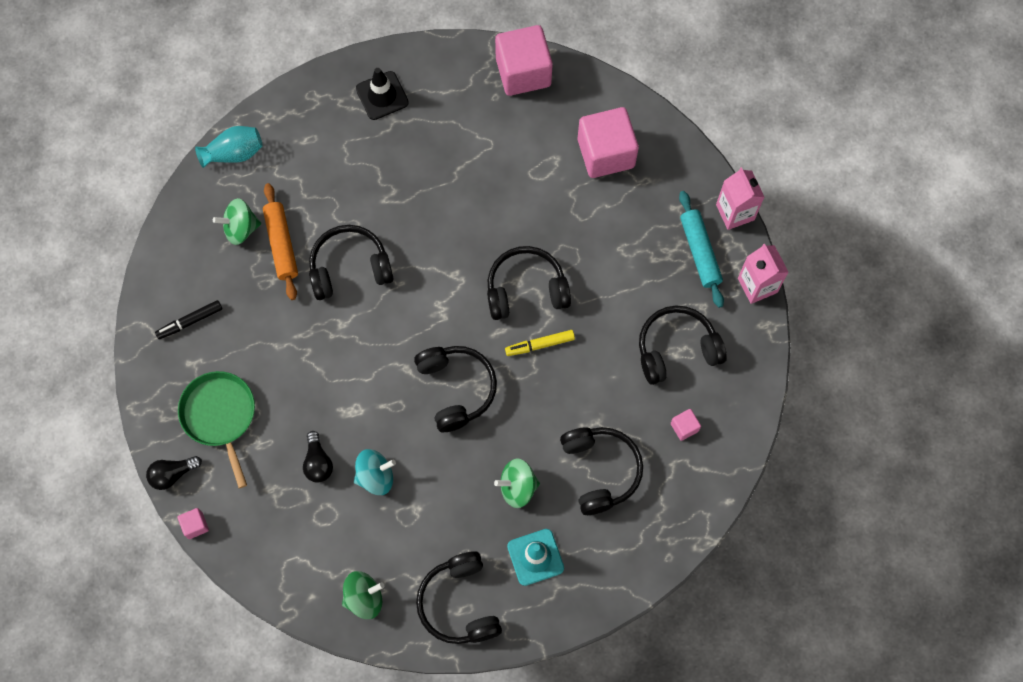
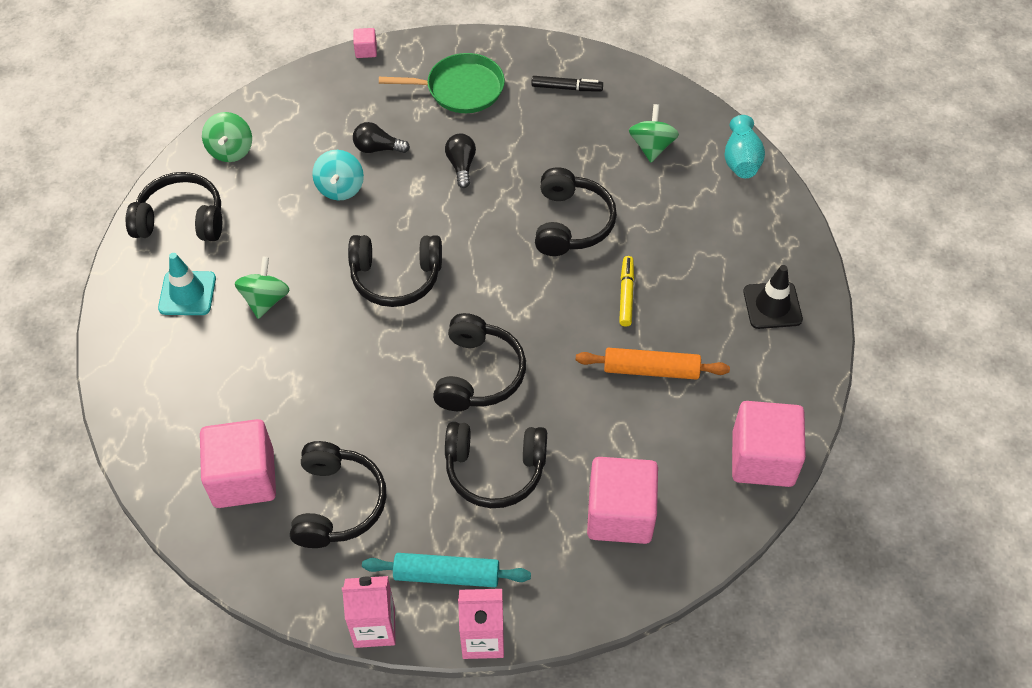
camera: 110 degrees right, 15 degrees down
black light bulb [146,456,202,490] -> black light bulb moved to [445,133,476,188]
black marker [155,300,222,339] -> black marker turned 105 degrees clockwise [531,76,603,91]
orange rolling pin [263,183,298,300] -> orange rolling pin moved to [575,348,730,380]
yellow marker [505,330,575,356] -> yellow marker moved to [619,256,634,326]
black headphones [560,427,643,515] -> black headphones moved to [445,422,547,508]
pink cube [671,409,701,441] -> pink cube [200,419,276,508], size x2.36

